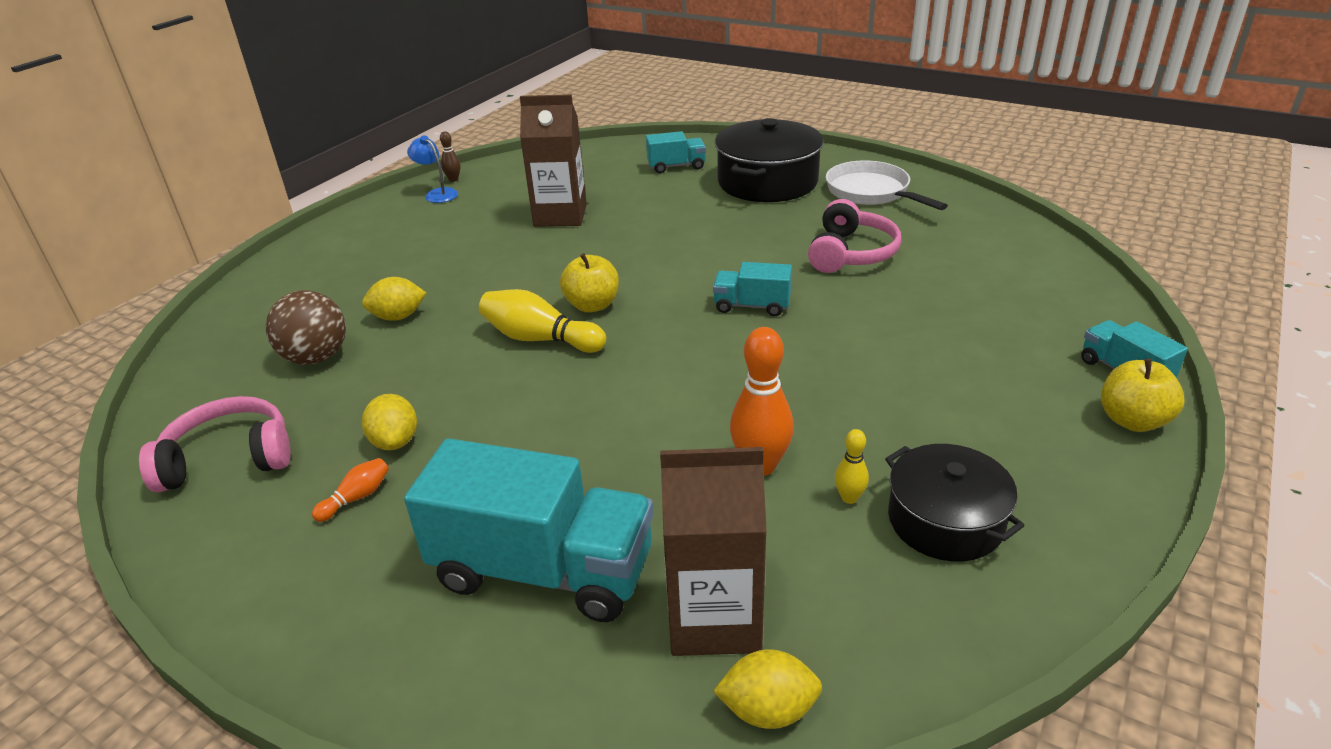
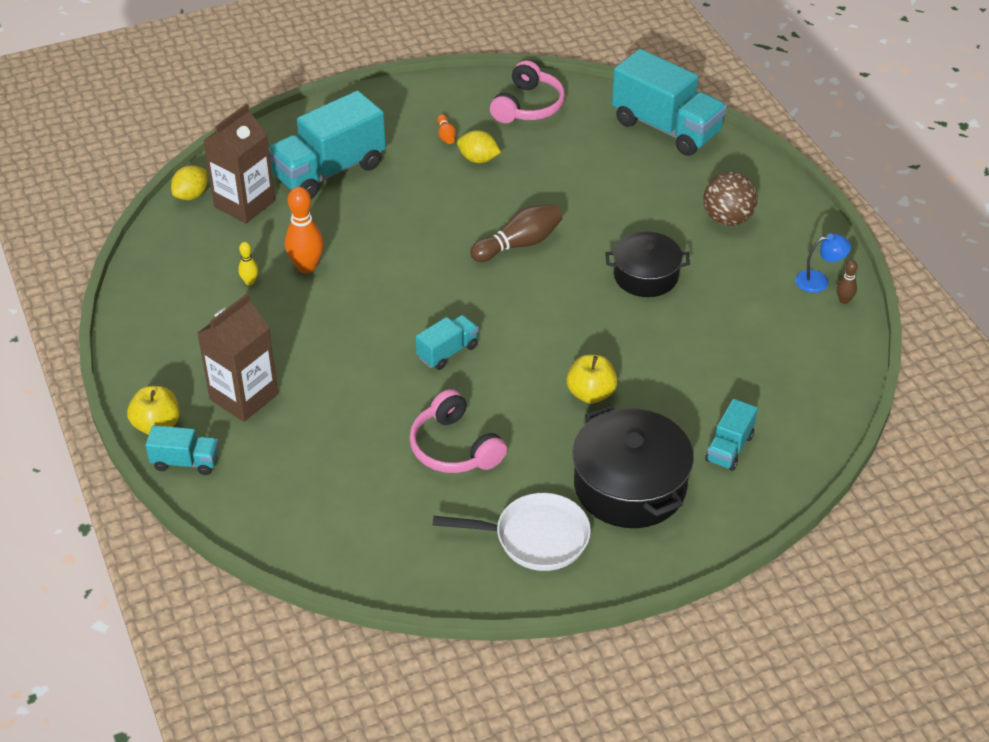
camera: 125 degrees right, 10 degrees up
brown ball [266,290,346,365] -> brown ball moved to [703,172,757,226]
yellow lemon [362,277,426,321] -> none
yellow bowling pin [479,289,606,353] -> brown bowling pin [470,204,562,262]
brown carton [520,94,587,227] -> brown carton moved to [197,293,278,422]
yellow apple [560,253,619,312] -> yellow apple moved to [567,355,618,404]
black pot [885,444,1025,562] -> black pot moved to [605,231,690,297]
none -> turquoise truck [612,49,727,156]

